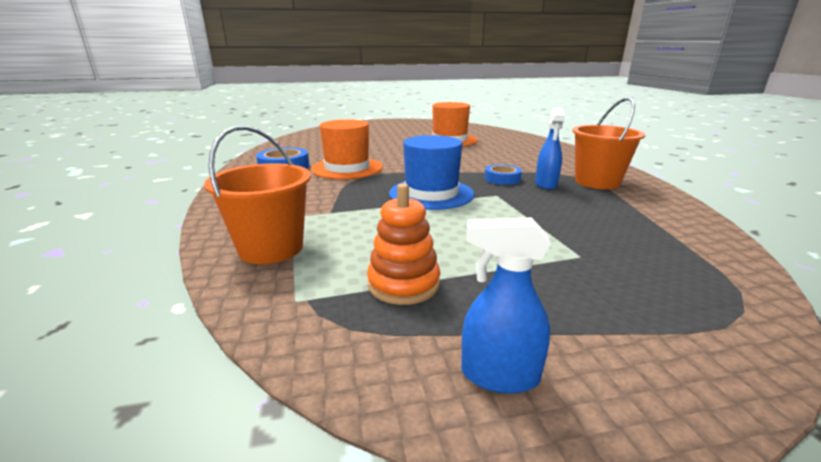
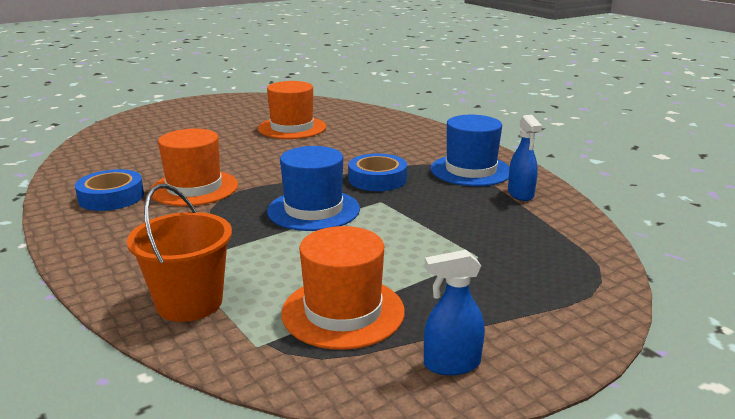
camera: 20 degrees left, 0 degrees up
orange stacking toy [367,183,440,305] -> orange hat [281,226,405,350]
blue tape [484,164,522,185] -> blue tape [348,154,407,191], size x1.51
blue spray bottle [535,108,565,189] -> blue spray bottle moved to [508,115,542,201]
orange bucket [572,97,646,189] -> blue hat [430,115,510,186]

